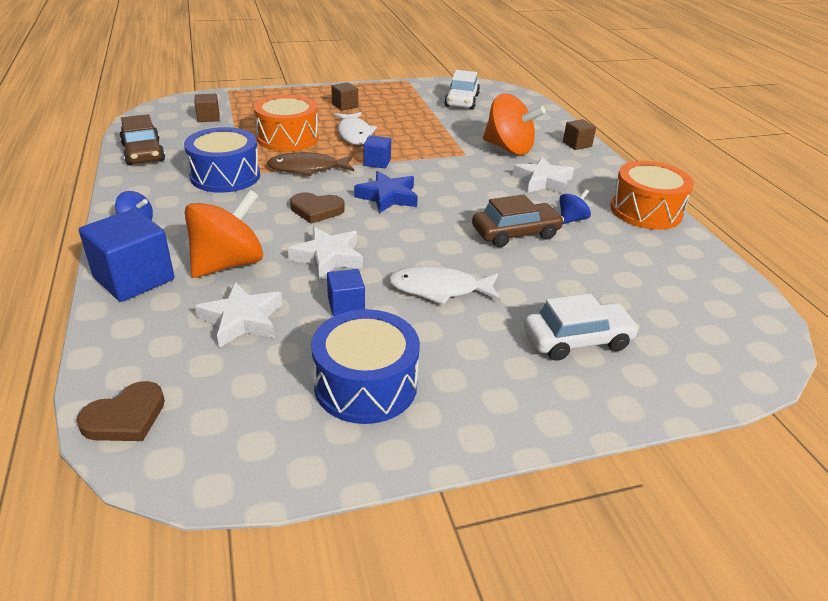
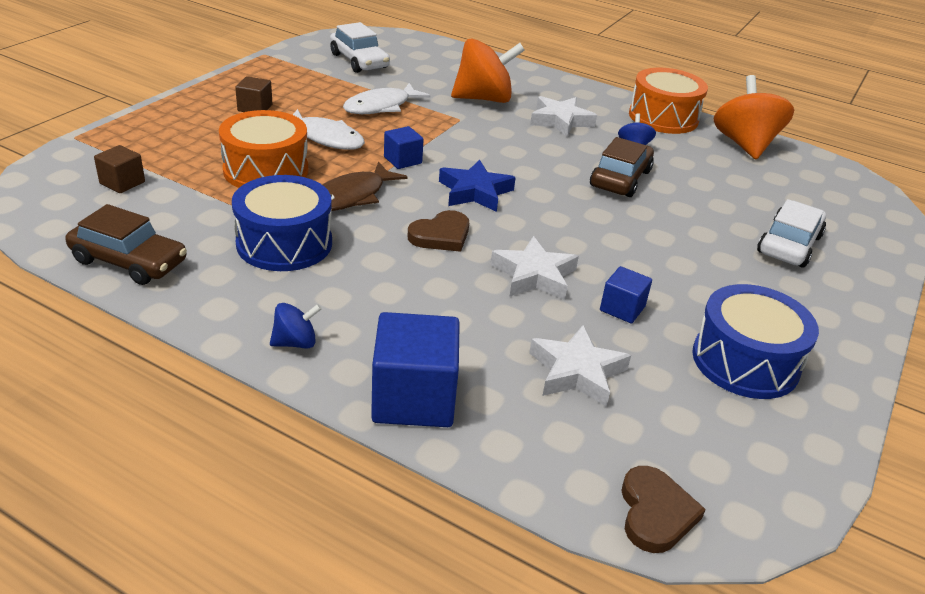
camera: 45 degrees left, 0 degrees up
orange spinning top [185,190,263,278] -> orange spinning top moved to [714,75,794,159]
white fish [388,266,501,305] -> white fish moved to [343,83,431,114]
brown cube [563,119,596,150] -> none

